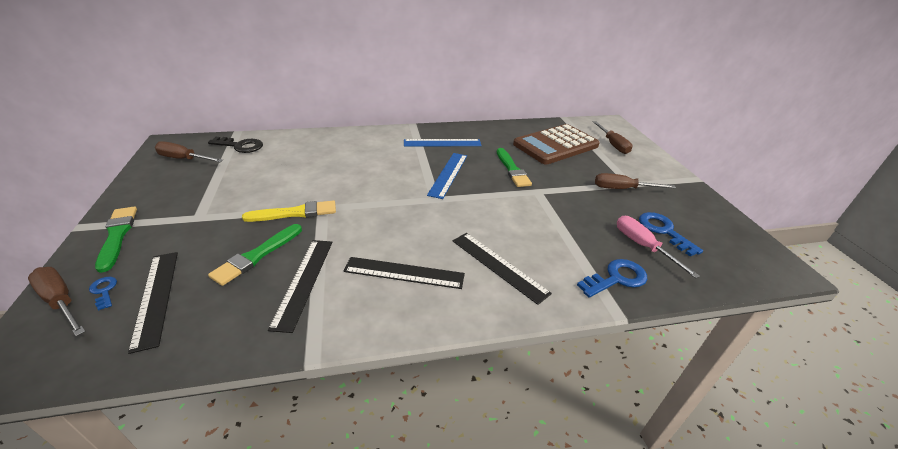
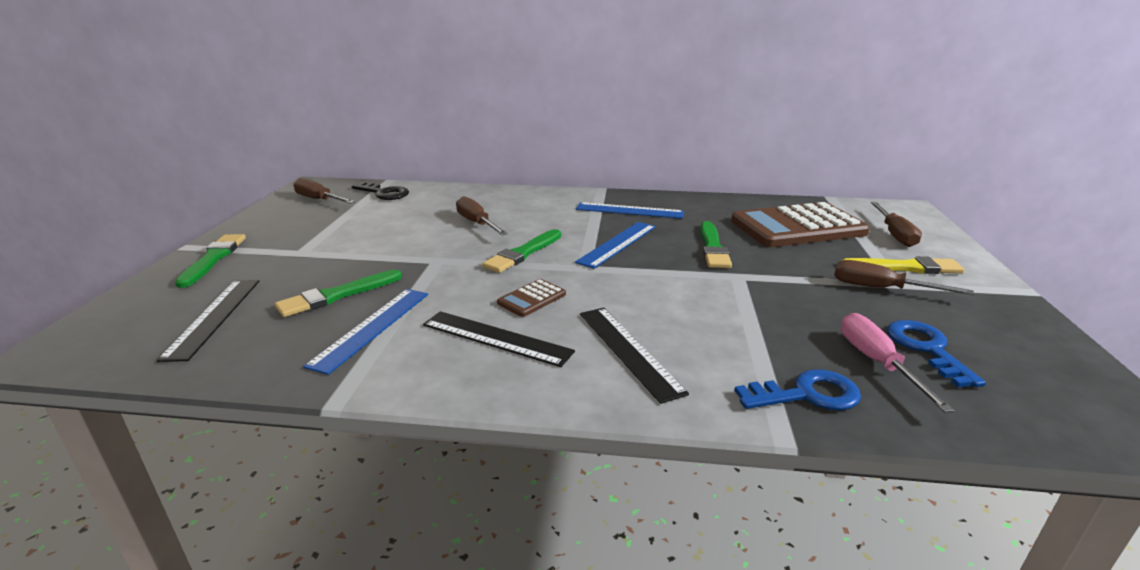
camera: 20 degrees right, 10 degrees down
brown screwdriver [28,267,86,336] -> brown screwdriver moved to [456,196,508,235]
blue key [89,277,117,310] -> none
yellow brush [242,200,336,222] -> yellow brush moved to [842,256,964,274]
black ruler [268,240,332,333] -> blue ruler [303,289,428,375]
none -> green brush [482,229,561,273]
none -> brown calculator [497,279,566,317]

